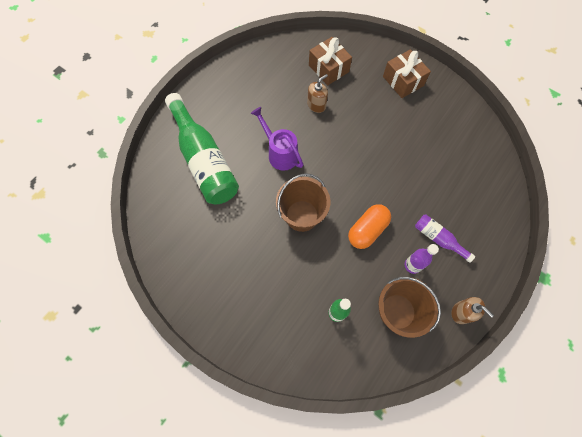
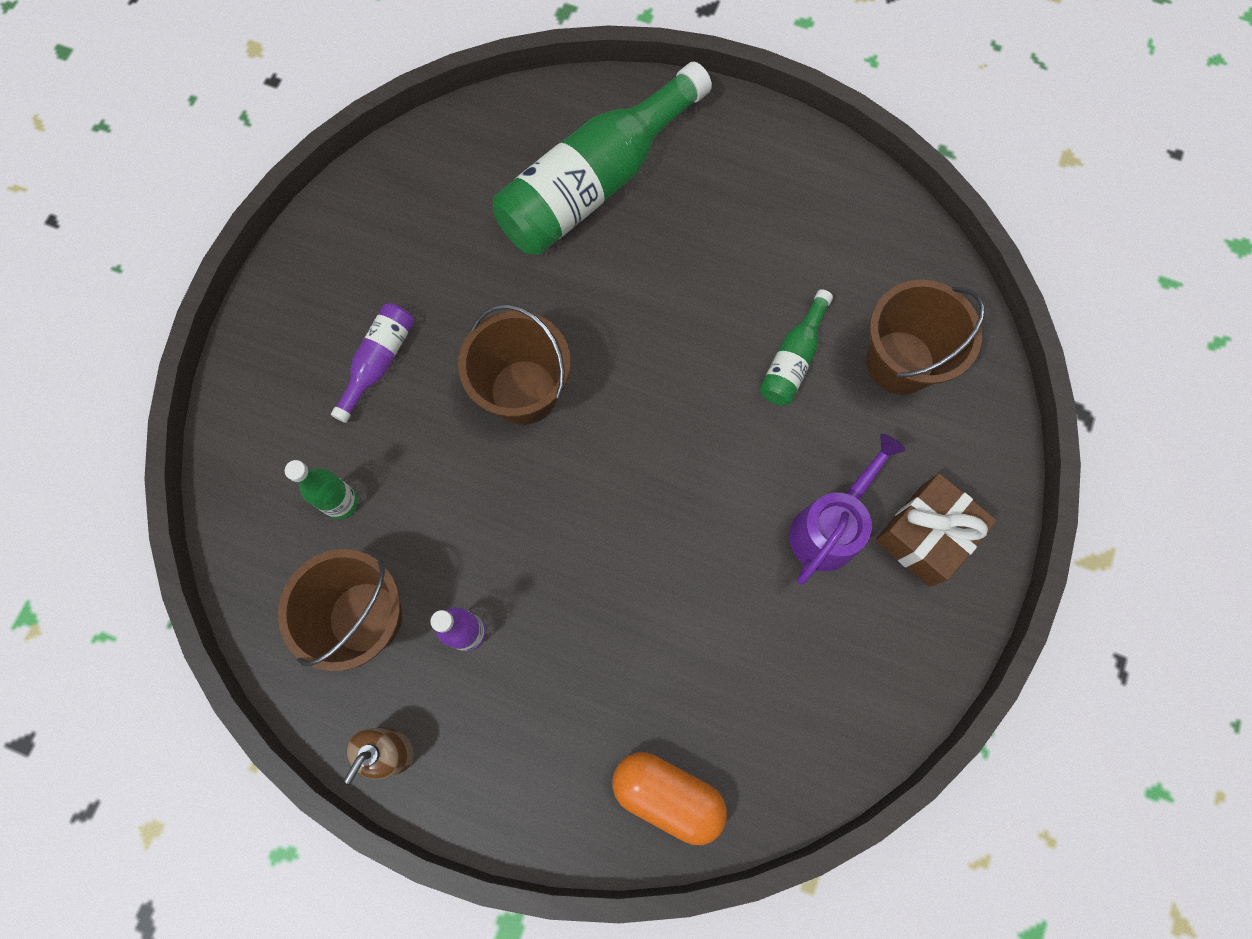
camera: 75 degrees right, 5 degrees up
purple watering can [250,107,304,171] -> purple watering can moved to [789,434,906,584]
brown soap dispenser [307,74,328,113] -> green bottle [760,289,833,405]
brown gift [309,37,352,85] -> brown bucket [866,280,985,395]
orange capsule [348,204,391,249] -> orange capsule moved to [612,752,727,845]
purple bottle [415,214,475,263] -> purple bottle moved to [331,303,414,423]

